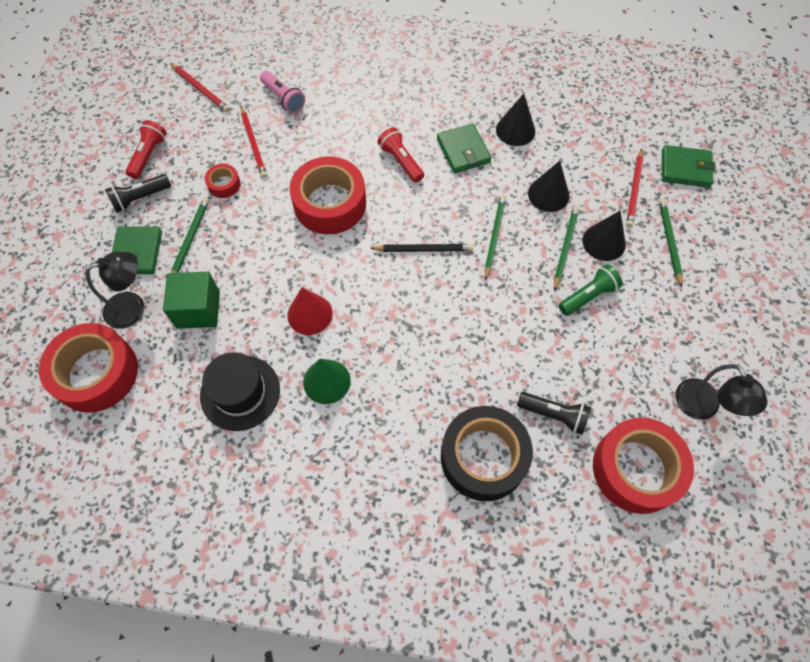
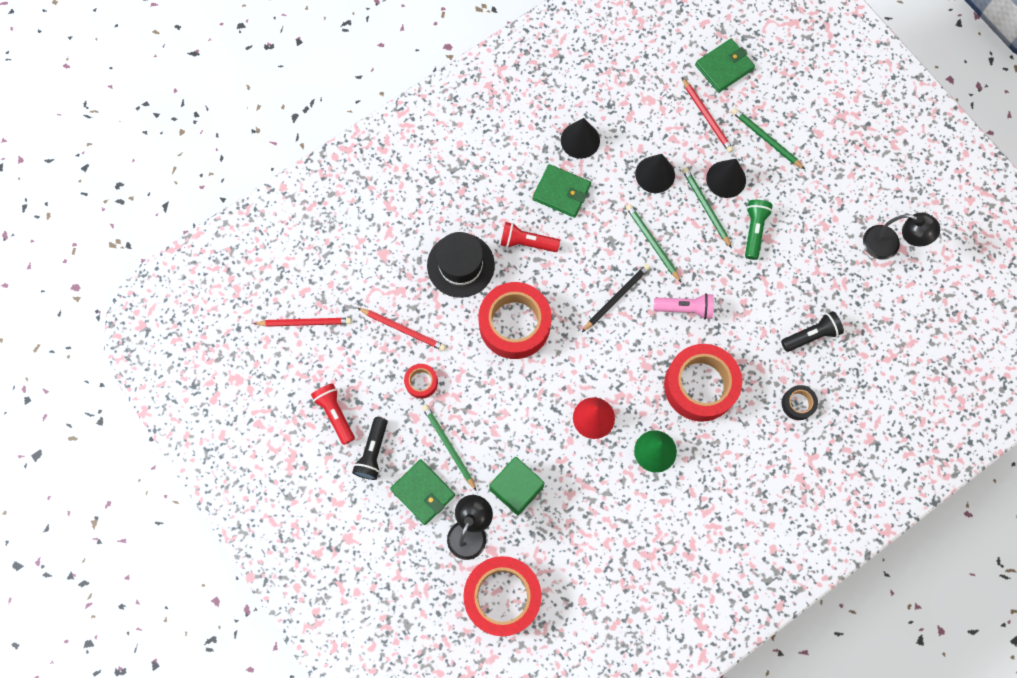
camera: 45 degrees left, 10 degrees up
black hat [200,352,280,431] -> black hat moved to [427,232,495,298]
pink flashlight [260,71,305,114] -> pink flashlight moved to [654,293,714,320]
black tape [441,406,533,501] -> black tape [782,385,818,420], size x0.45
red tape [593,418,694,514] -> red tape moved to [664,344,742,422]

